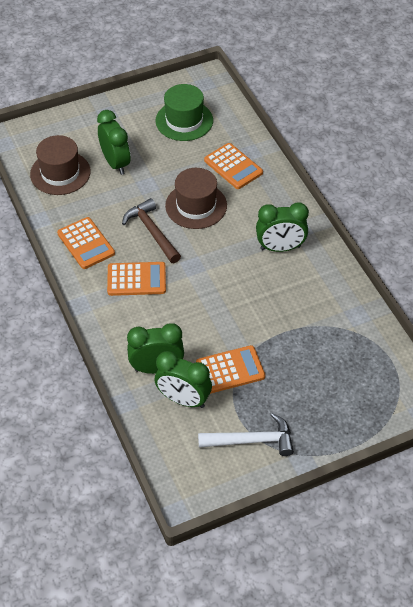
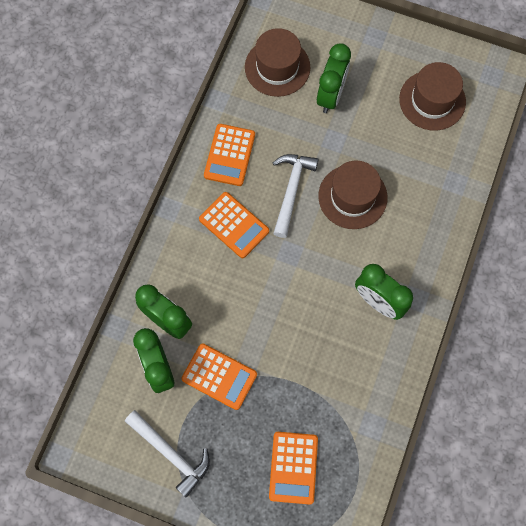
camera: 45 degrees right, 20 degrees up
brown hammer [122,198,181,263] -> white hammer [273,154,319,238]
green hat [155,84,213,141] -> brown hat [399,62,466,131]
orange calculator [204,143,263,189] -> orange calculator moved to [269,432,318,505]

